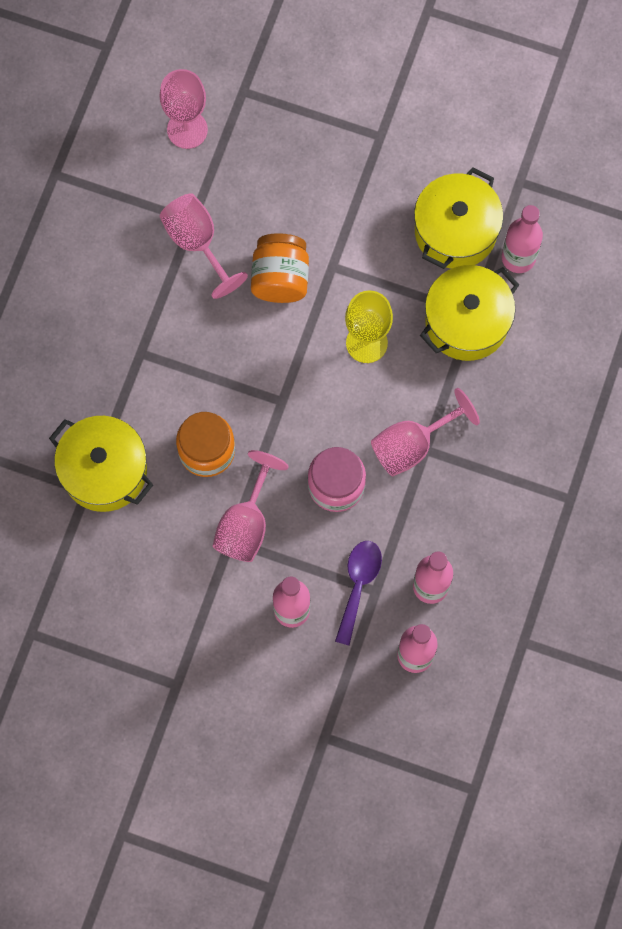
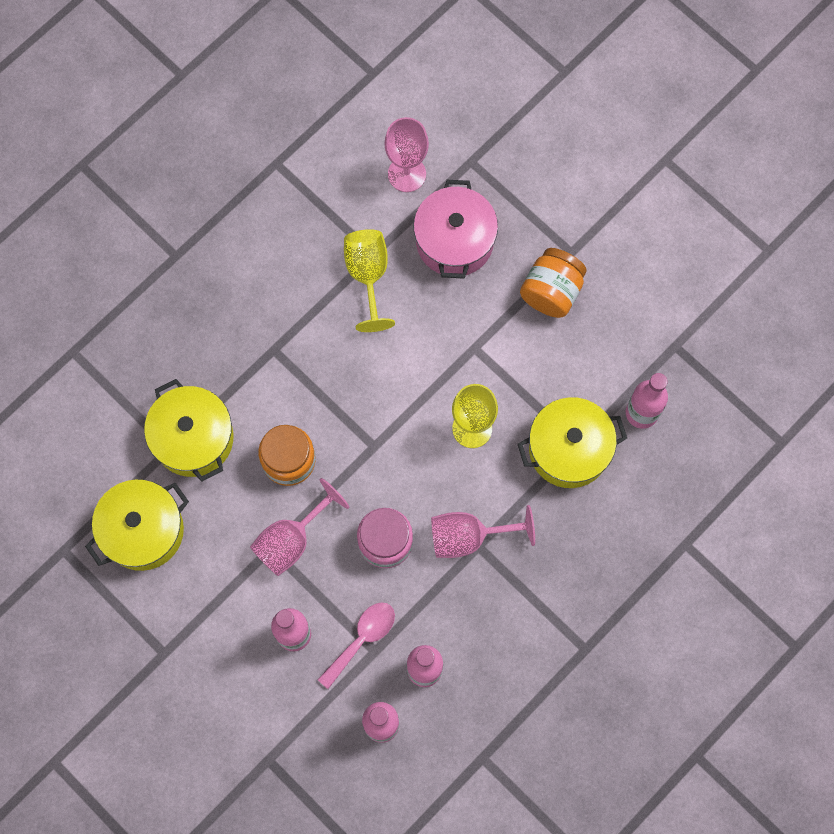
camera: 25 degrees right, 0 degrees up
pink goblet [160,193,248,299] -> yellow goblet [344,229,395,332]
orange jar [251,233,309,303] -> orange jar moved to [520,248,587,318]
purple spoon [335,541,382,645] -> pink spoon [318,603,395,689]
yellow pot [414,167,503,269] -> yellow pot moved to [85,479,189,571]
none -> pink pot [413,180,498,279]

